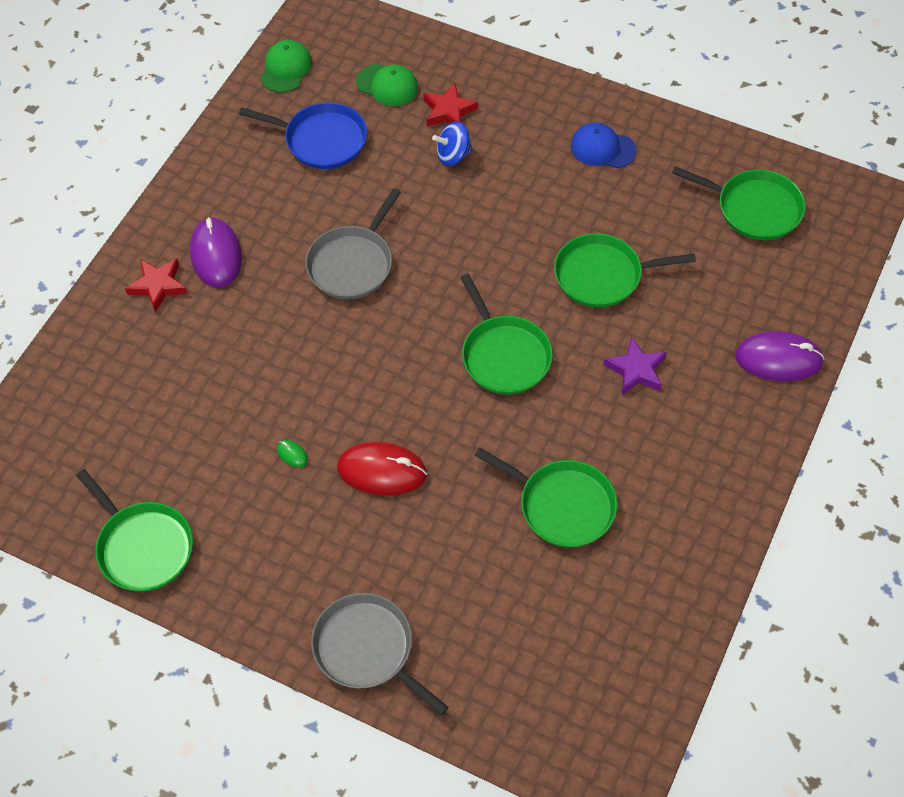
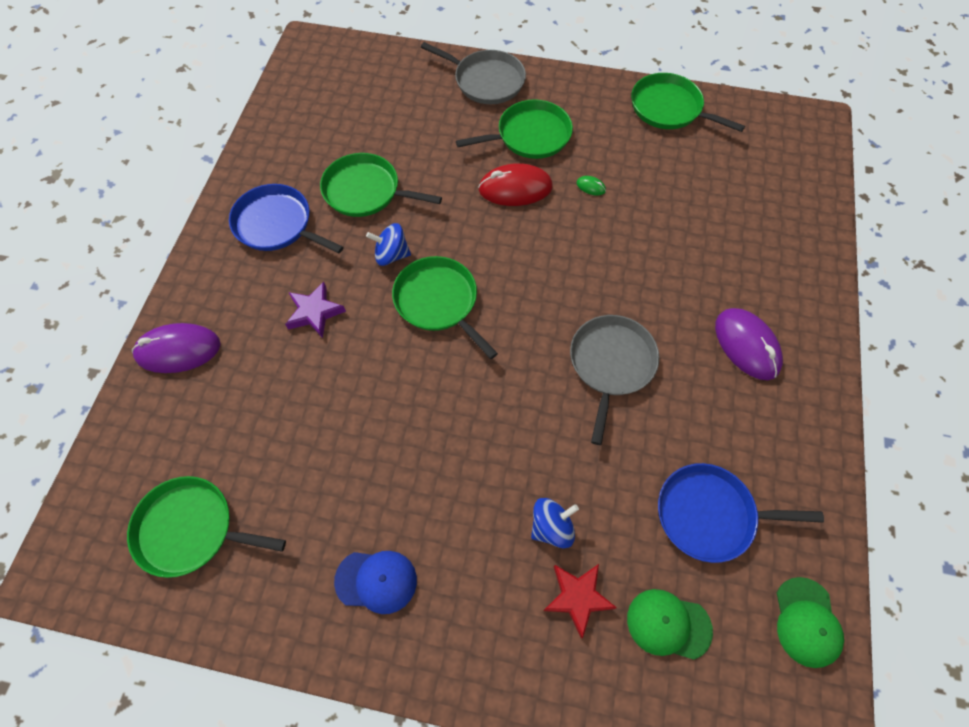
camera: 165 degrees right, 5 degrees up
red star [125,259,188,313] -> none
green pan [554,233,696,307] -> green pan moved to [456,99,573,159]
none -> blue pan [229,184,344,253]
none -> blue spinning top [366,223,411,266]

